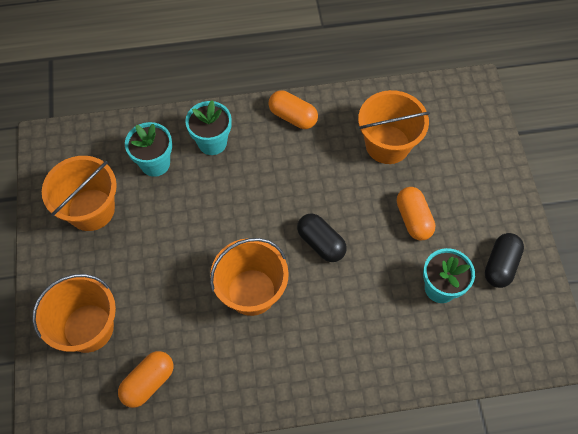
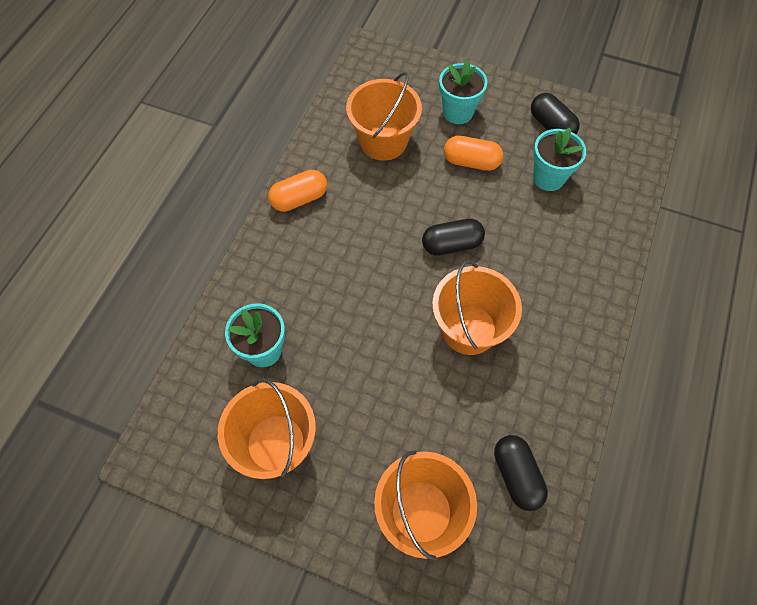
camera: 60 degrees left, 0 degrees up
orange capsule [118,351,173,408] -> black capsule [494,435,548,511]
turquoise flower pot [185,100,232,155] -> turquoise flower pot moved to [439,60,487,124]

